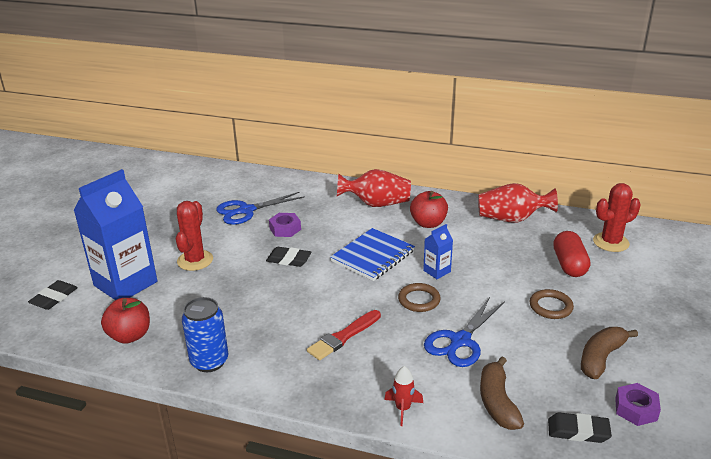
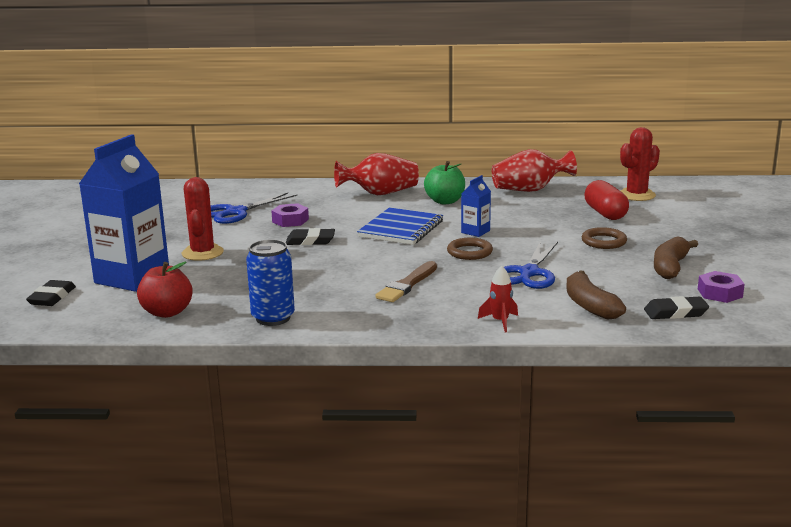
camera: 15 degrees left, 10 degrees down
red brush [307,310,381,360] -> brown brush [375,261,437,302]
red apple [410,191,448,228] -> green apple [424,161,465,204]

